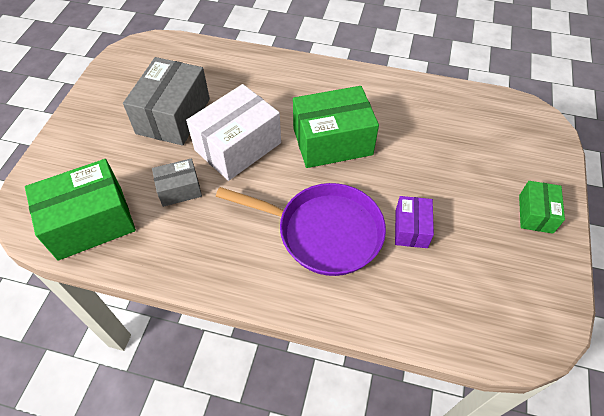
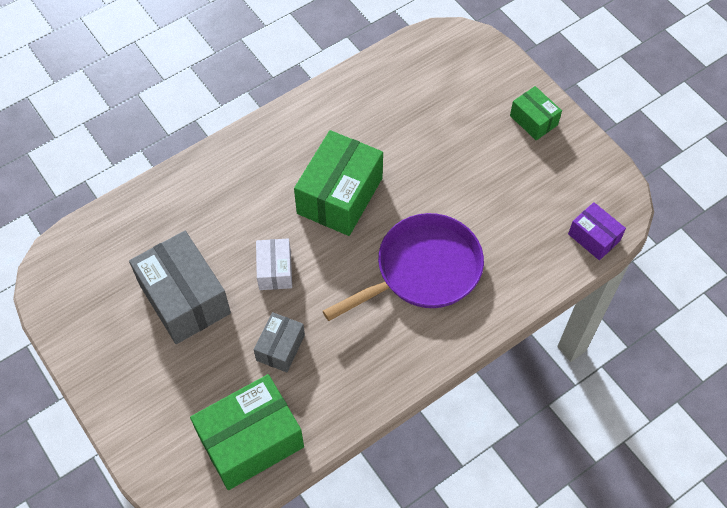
camera: 50 degrees left, 5 degrees up
green box [25,159,136,261] -> green box turned 45 degrees clockwise [190,374,304,490]
white box [186,84,281,181] -> white box [256,239,292,290], size x0.54
purple box [395,196,434,248] -> purple box moved to [568,202,626,260]

